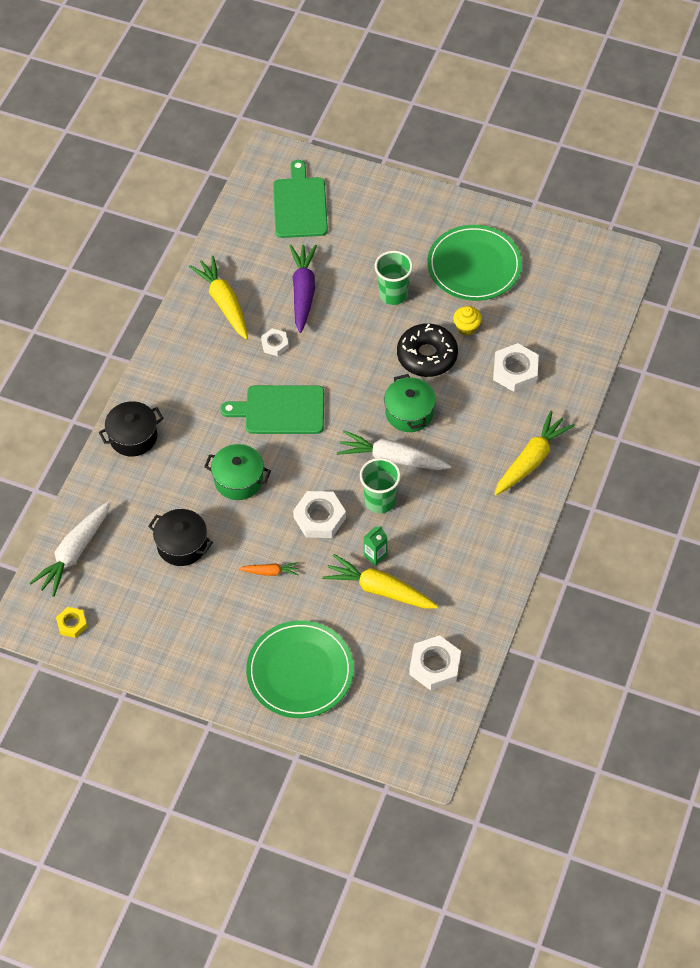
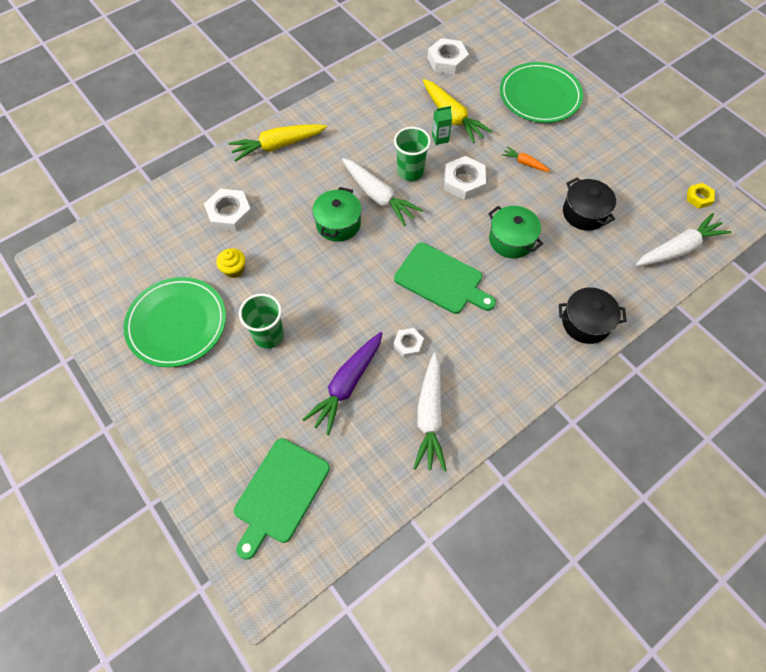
camera: 150 degrees left, 5 degrees up
yellow carrot [189,255,248,339] -> white carrot [413,353,447,471]
black donut [397,323,458,377] -> none

